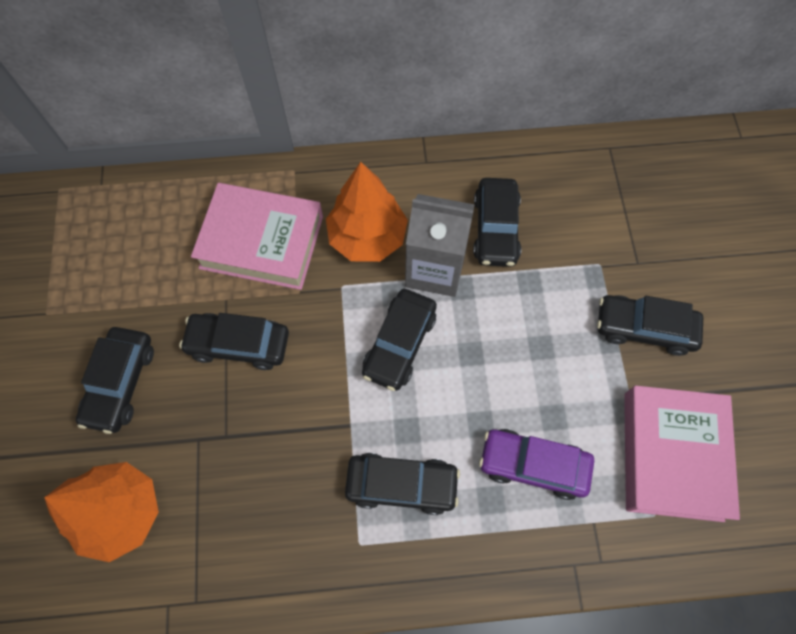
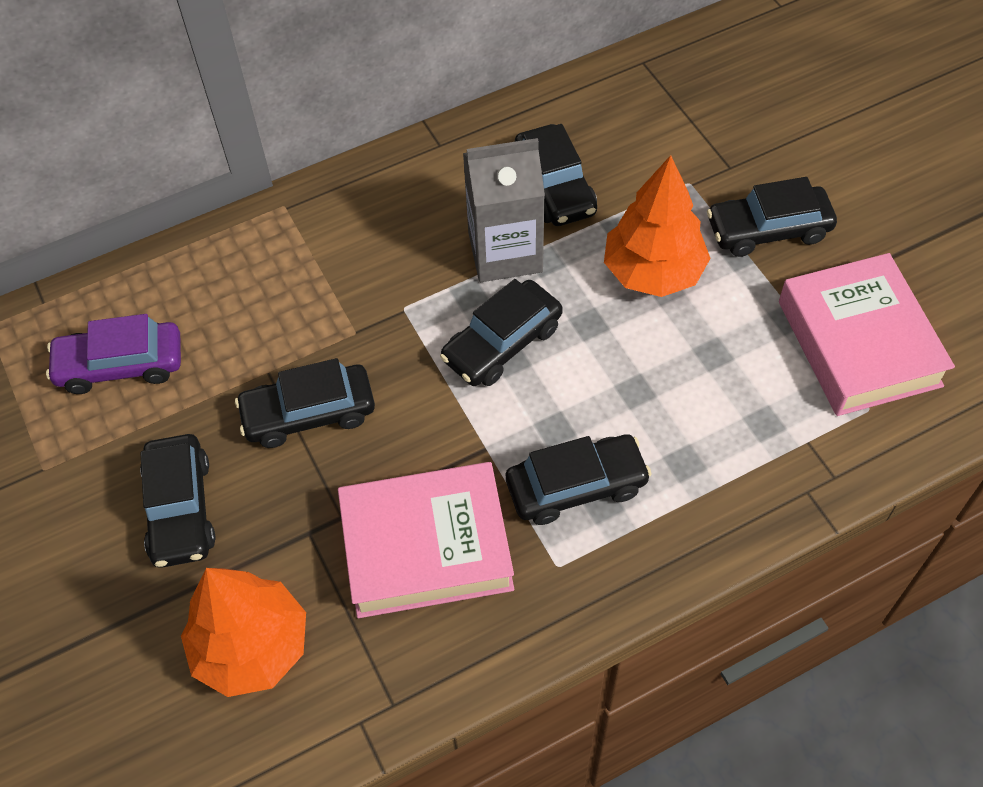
camera: 20 degrees left, 10 degrees down
pink book [191,183,323,290] -> pink book moved to [338,462,514,618]
orange tree [326,162,408,262] -> orange tree moved to [604,155,711,297]
black car [362,289,437,391] -> black car turned 45 degrees clockwise [440,279,563,386]
purple car [479,429,594,500] -> purple car moved to [46,314,181,394]

